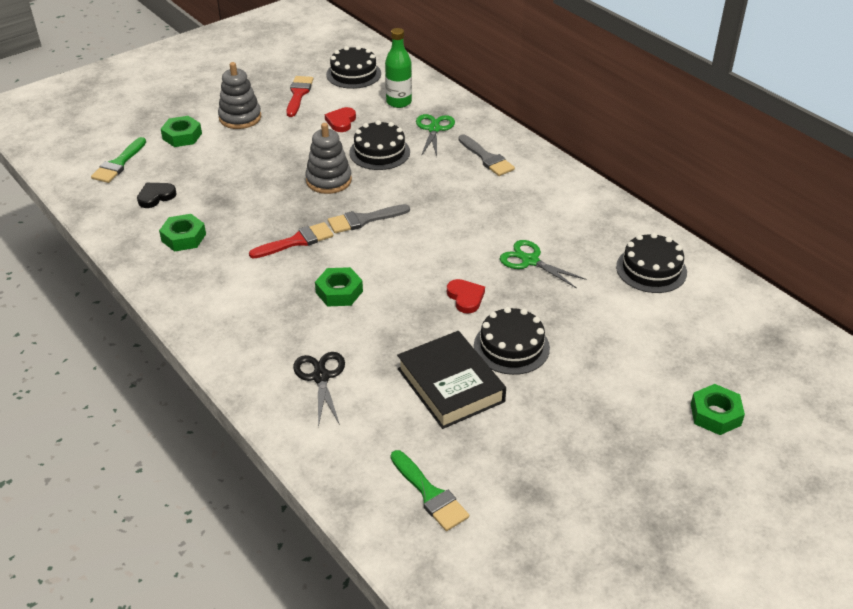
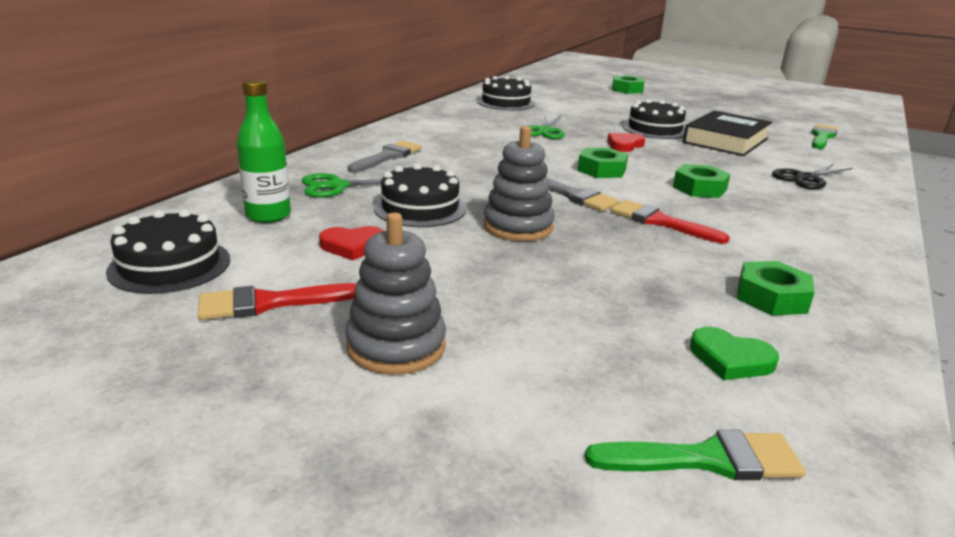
camera: 115 degrees left, 15 degrees down
black heart [137,183,177,208] -> green heart [690,327,779,380]
green nut [161,116,202,147] -> green nut moved to [577,148,628,178]

